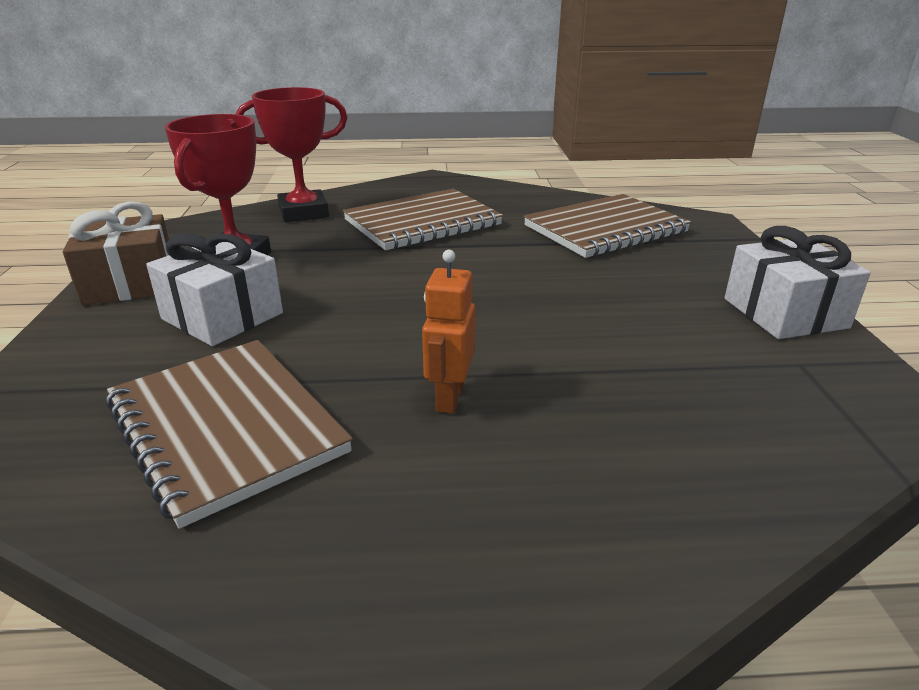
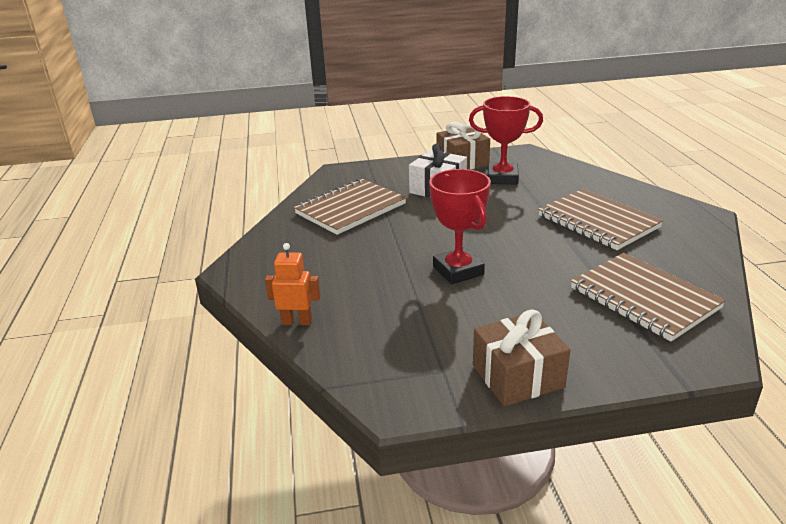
camera: 85 degrees right, 0 degrees up
red trophy [235,87,347,222] -> red trophy moved to [429,169,491,284]
orange robot [422,250,475,414] -> orange robot moved to [265,243,320,325]
white gift [725,226,871,339] -> brown gift [473,309,570,406]

